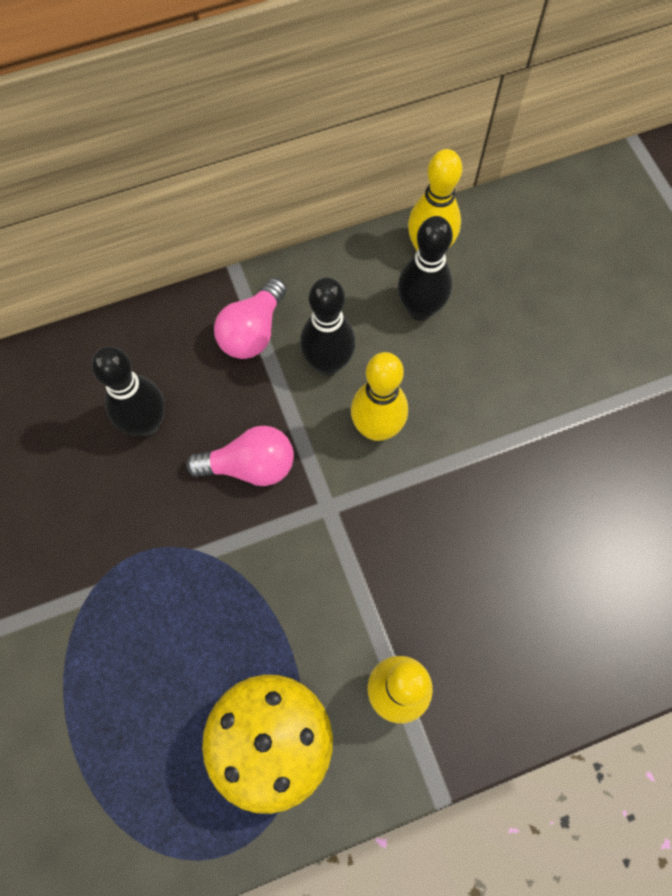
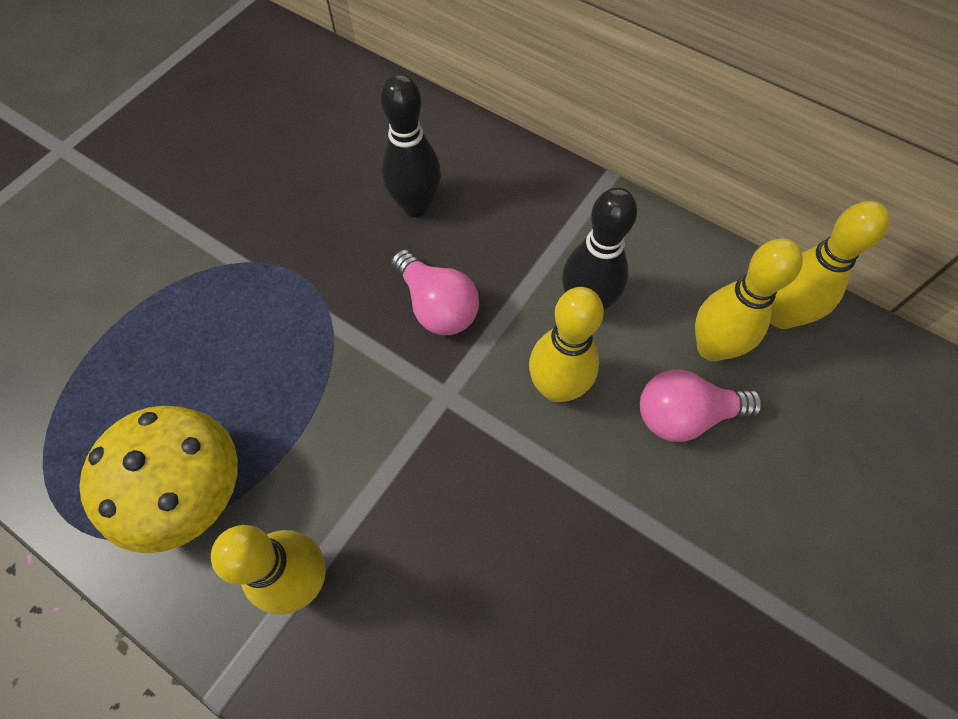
camera: 55 degrees right, 5 degrees down
pink light bulb [214,278,287,359] -> pink light bulb moved to [640,369,763,442]
black bowling pin [398,216,453,321] -> yellow bowling pin [695,238,803,361]

